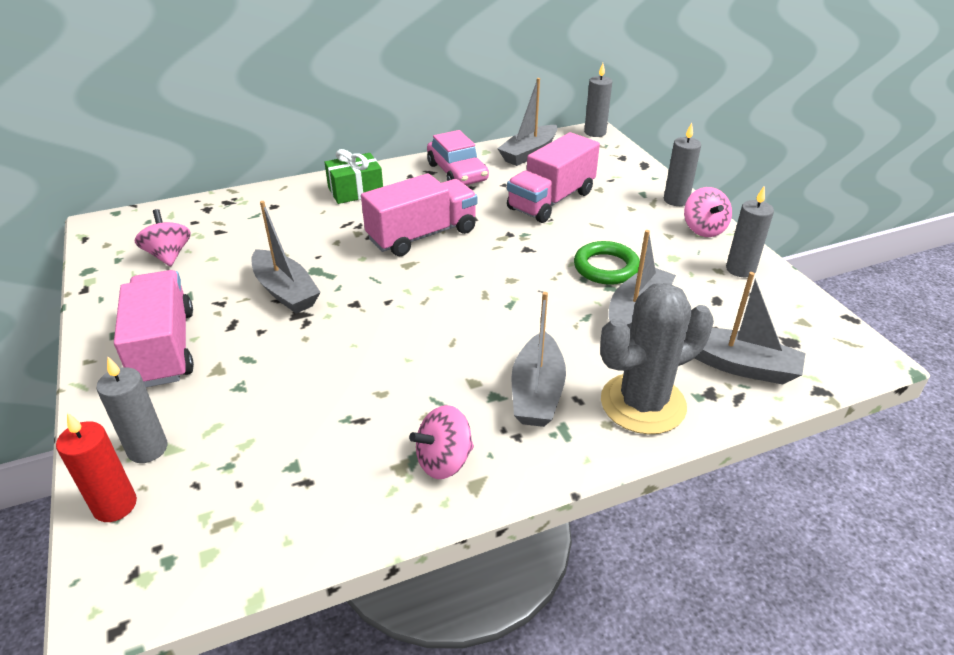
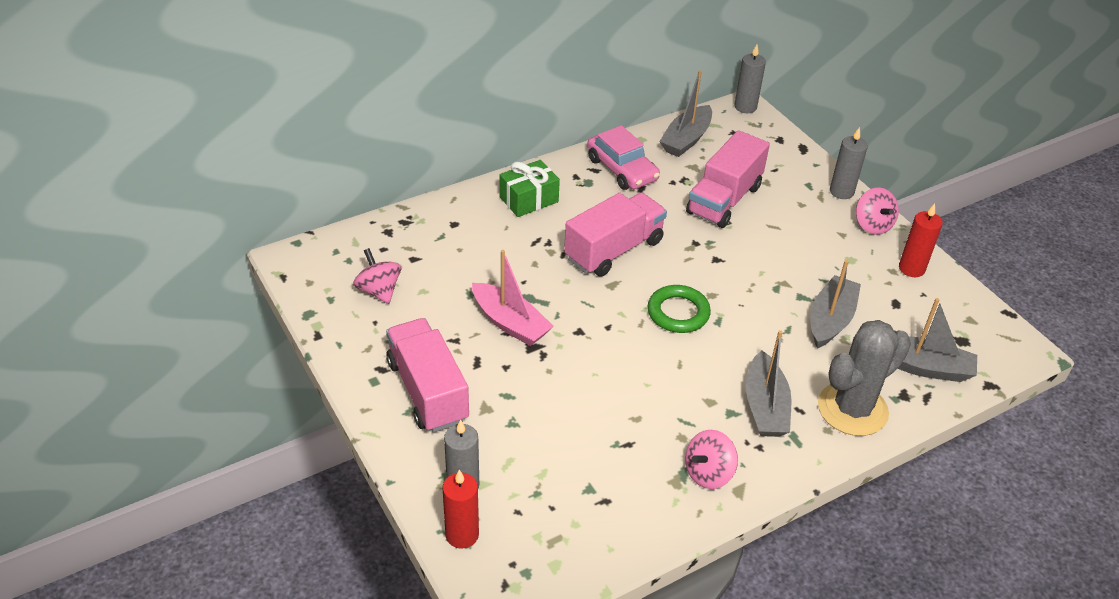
camera: 10 degrees left, 5 degrees up
grey boat [251,201,321,314] -> pink boat [472,250,554,346]
green ring [574,241,640,285] -> green ring moved to [648,285,711,333]
grey candle [726,187,774,277] -> red candle [899,203,943,277]

